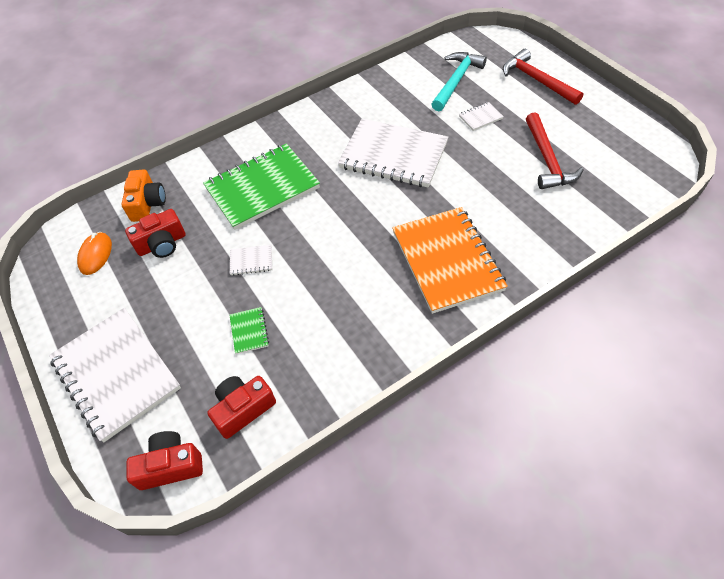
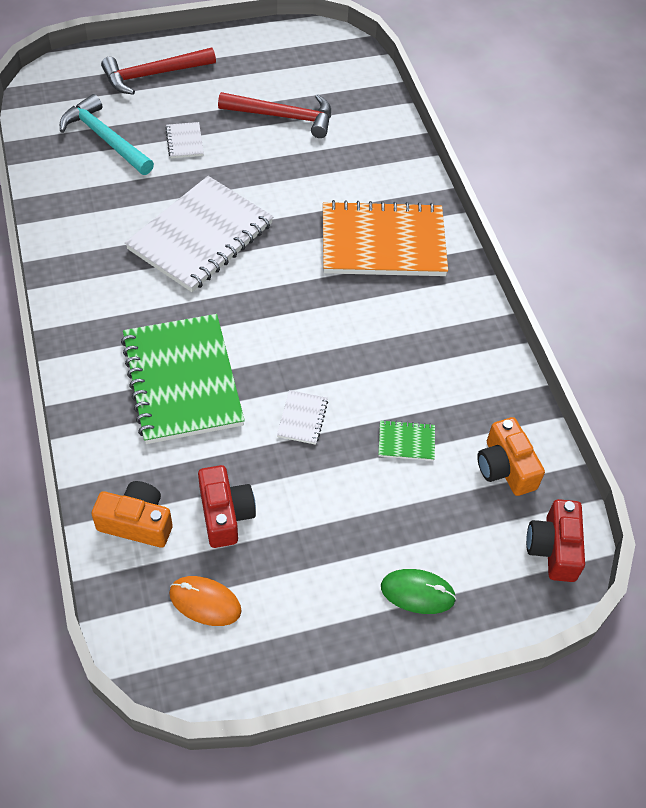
camera: 80 degrees left, 0 degrees up
white notebook [49,308,181,442] -> green mouse [381,569,456,614]
red camera [208,376,276,439] -> orange camera [477,417,545,496]

